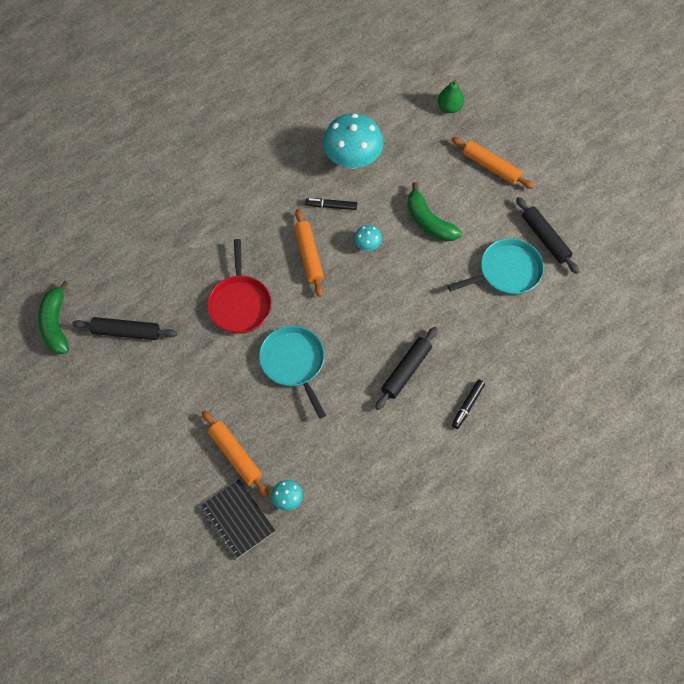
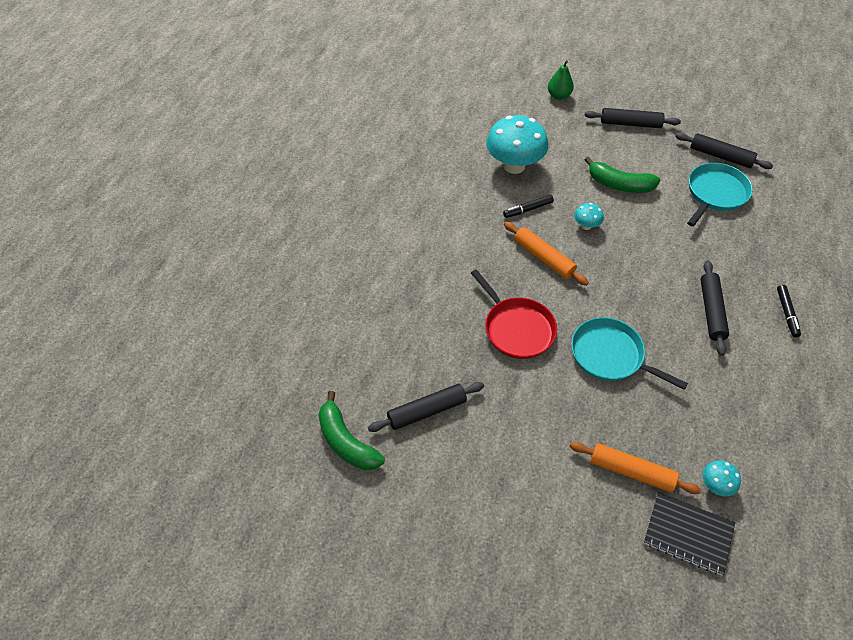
camera: 30 degrees left, 10 degrees down
orange rolling pin [451,137,534,189] -> black rolling pin [585,108,681,128]

